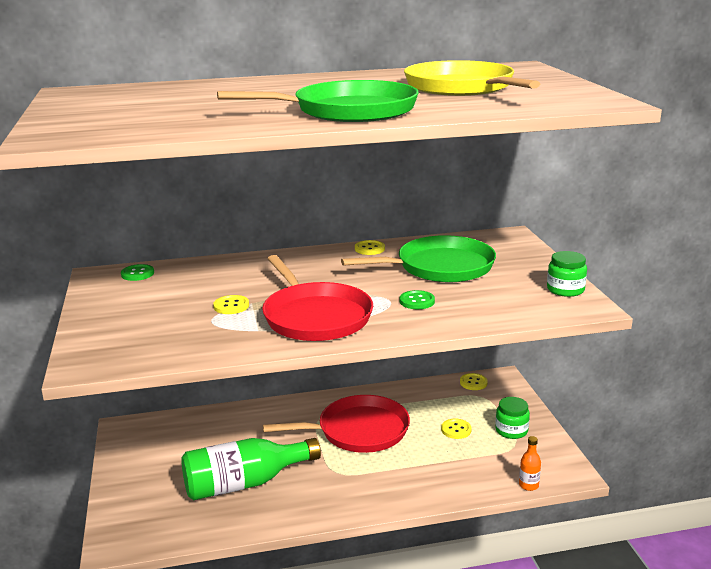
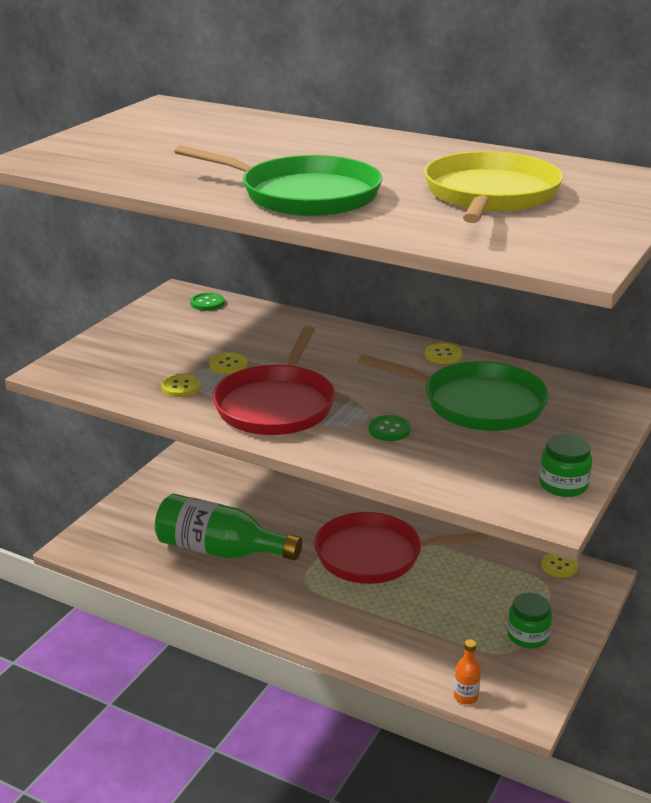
camera: 40 degrees right, 5 degrees up
red pan [263,395,410,453] -> red pan turned 150 degrees clockwise [314,512,488,584]
yellow button [441,419,472,439] -> yellow button moved to [161,374,201,397]

